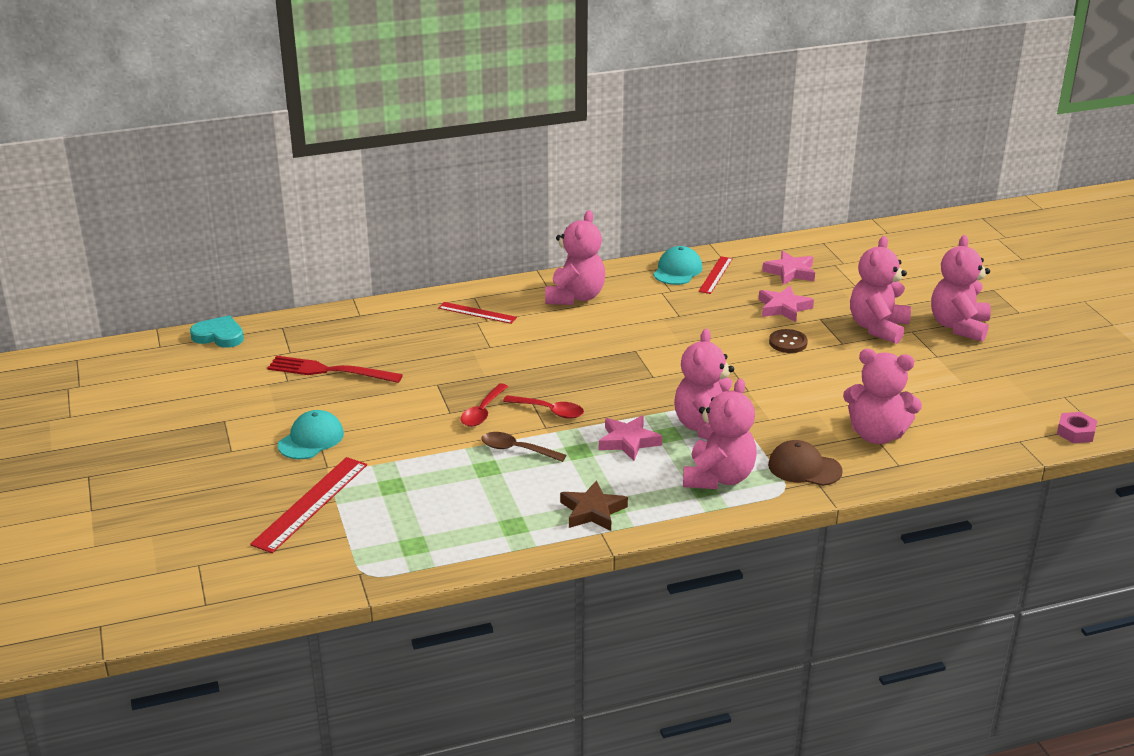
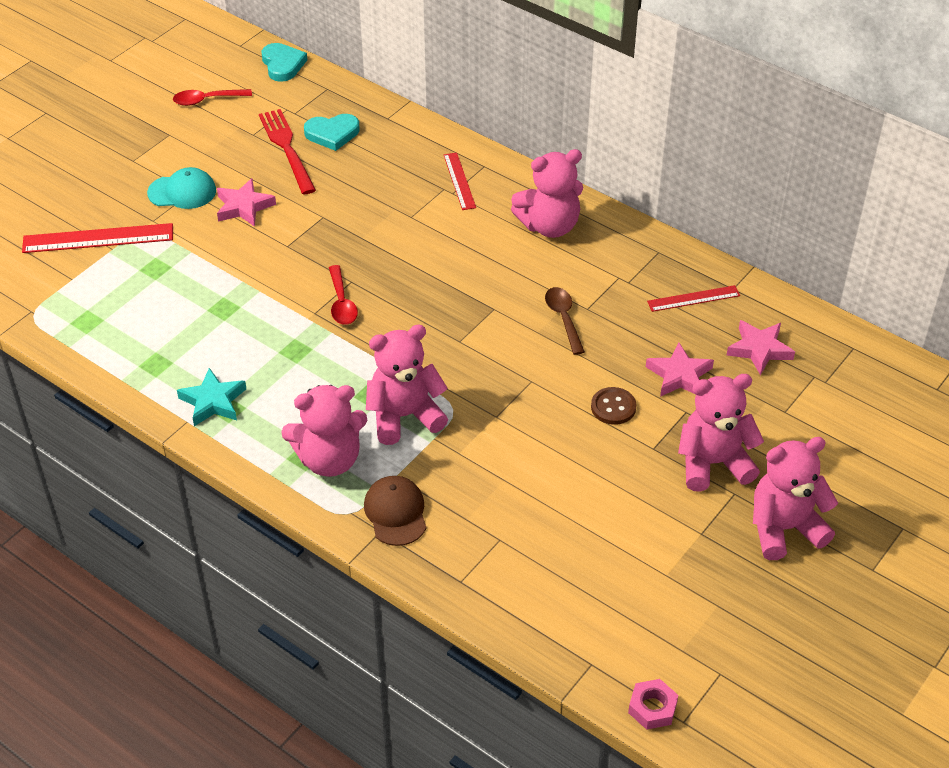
camera: 55 degrees right, 15 degrees up
red spoon [461,383,508,427] -> red spoon moved to [173,89,252,106]
brown spoon [481,432,566,462] -> brown spoon moved to [545,287,585,355]
brown star [560,480,628,531] -> turquoise star [177,368,246,426]
pink star [599,415,662,461] -> pink star moved to [217,178,276,227]
turquoise cap [653,246,703,285] -> none
pink teddy bear [843,349,922,444] -> none
none -> turquoise heart [304,114,360,151]

